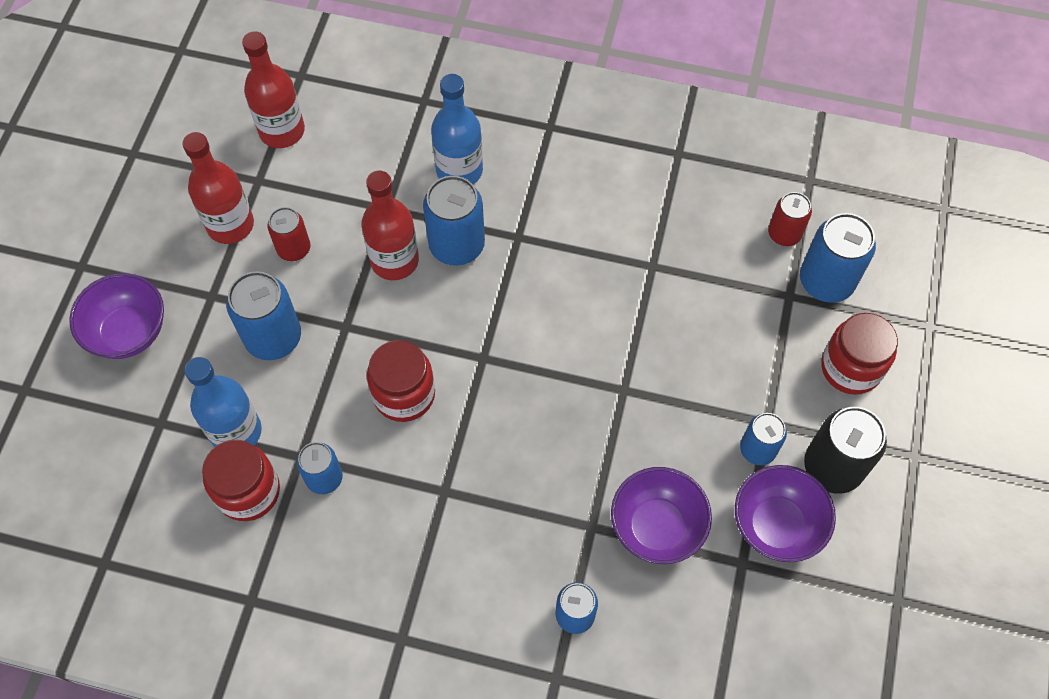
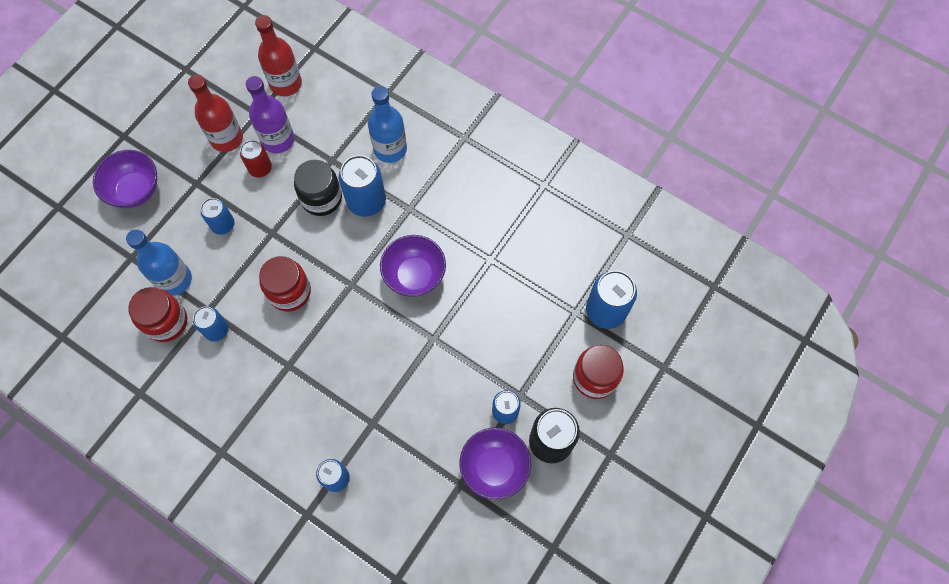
camera: 20 degrees right, 5 degrees up
blue can [226,271,301,360] -> blue can [200,198,234,235], size x0.61
red bottle [361,171,419,280] -> black jar [294,160,342,216]
purple bowl [611,467,712,564] -> purple bowl moved to [380,235,446,297]
red can [768,192,812,246] -> none
none -> purple bottle [246,76,295,154]

